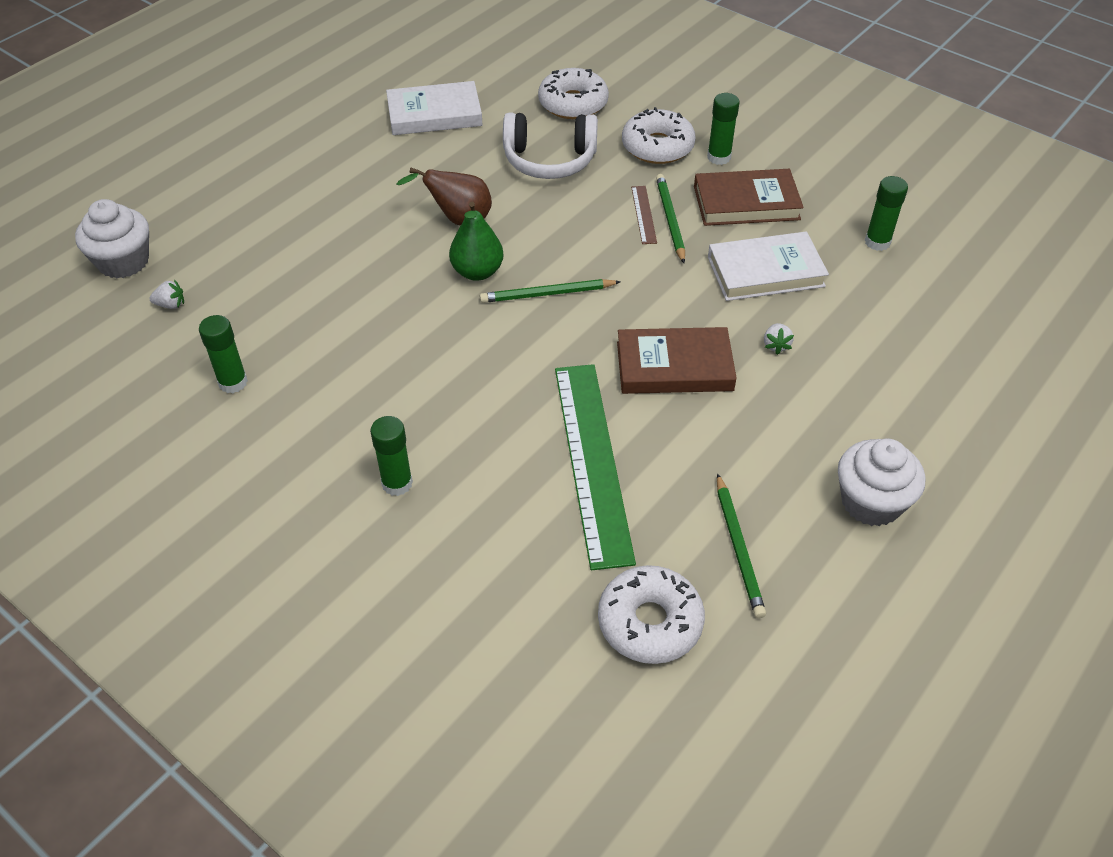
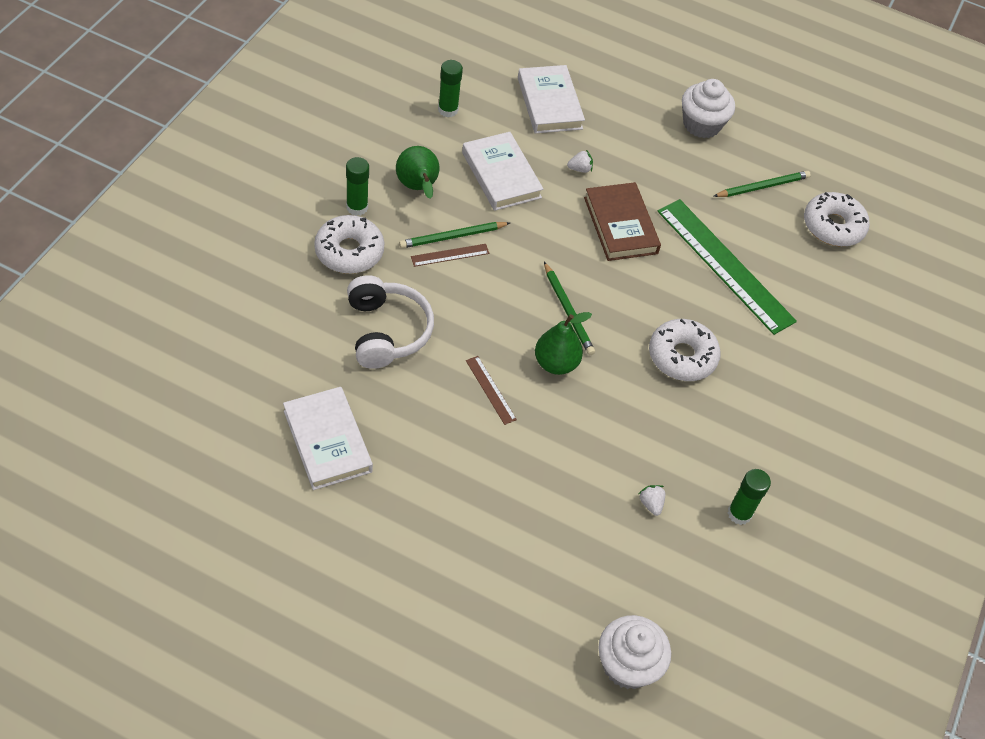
camera: 110 degrees left, 5 degrees up
white strawberry [149,279,184,309] -> white strawberry moved to [639,485,665,516]
green glue stick [370,416,413,496] -> none
brown pear [396,167,492,226] -> brown ruler [466,356,517,425]
white donut [538,68,609,119] -> white donut moved to [649,319,721,381]
green ruler [555,364,636,570] -> green ruler turned 75 degrees clockwise [657,199,797,335]
brown book [694,169,804,226] -> green pear [396,146,440,199]
none -> white book [518,65,585,133]

